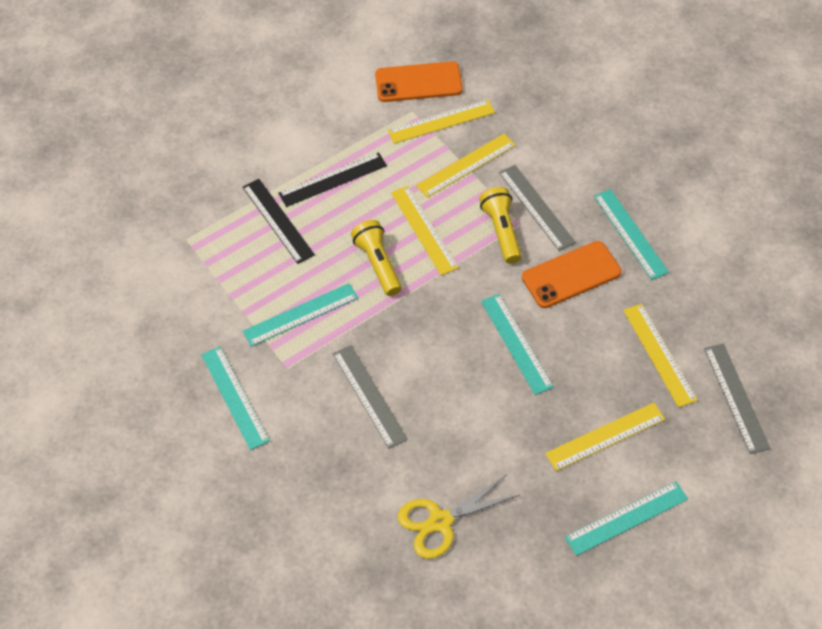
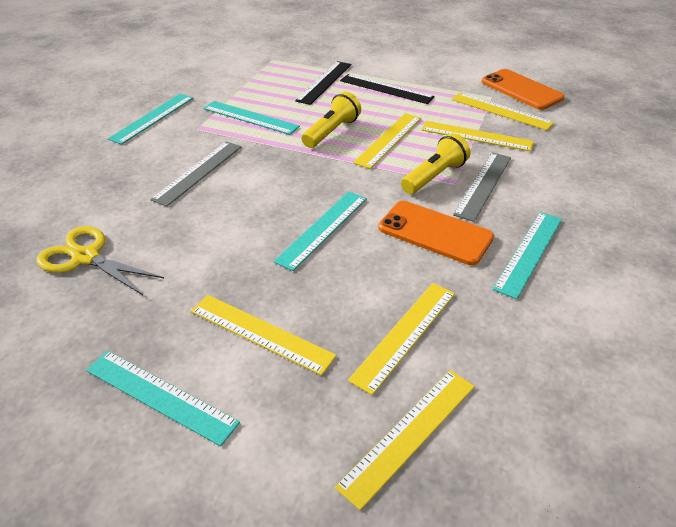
camera: 55 degrees right, 15 degrees down
grey ruler [704,344,771,454] -> yellow ruler [335,370,475,510]

